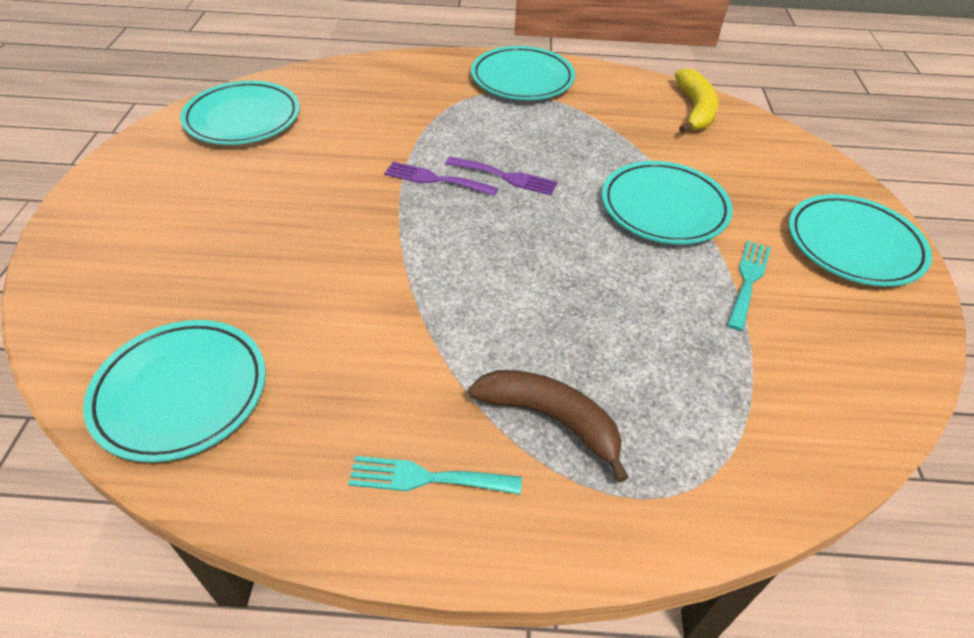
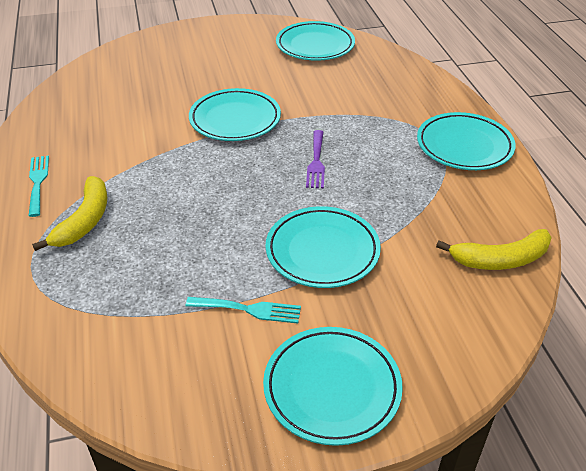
camera: 75 degrees right, 5 degrees down
turquoise plate [83,320,266,462] -> turquoise plate moved to [189,88,281,141]
purple fork [384,161,498,196] -> none
brown banana [468,370,629,482] -> yellow banana [32,176,107,251]

